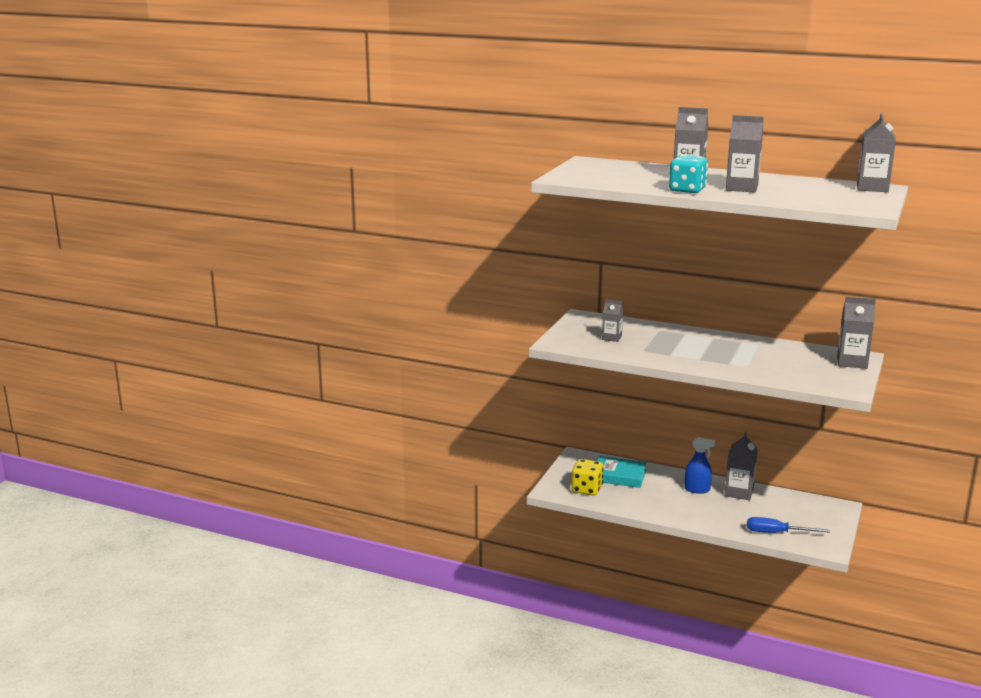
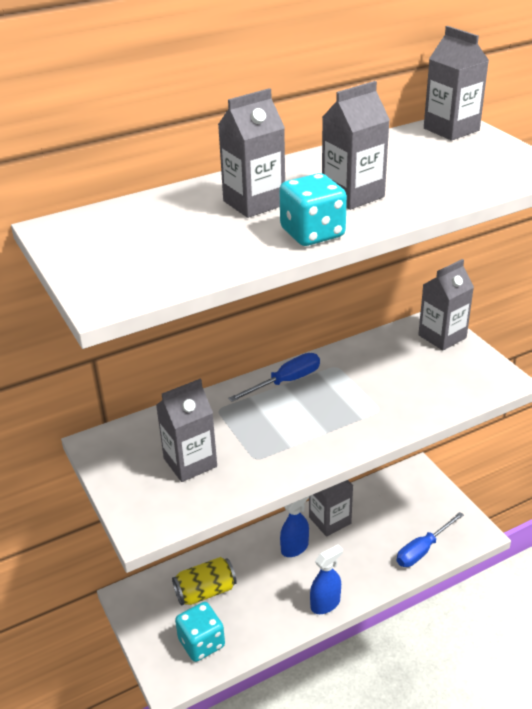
camera: 50 degrees left, 15 degrees up
yellow dice [571,459,604,496] -> turquoise dice [175,602,225,662]
turquoise book [598,456,647,488] -> yellow can [172,557,237,606]
grey carton [602,299,623,342] -> grey carton [156,379,217,482], size x1.62
none -> blue screwdriver [228,353,320,402]
none -> blue spray bottle [310,544,343,614]

